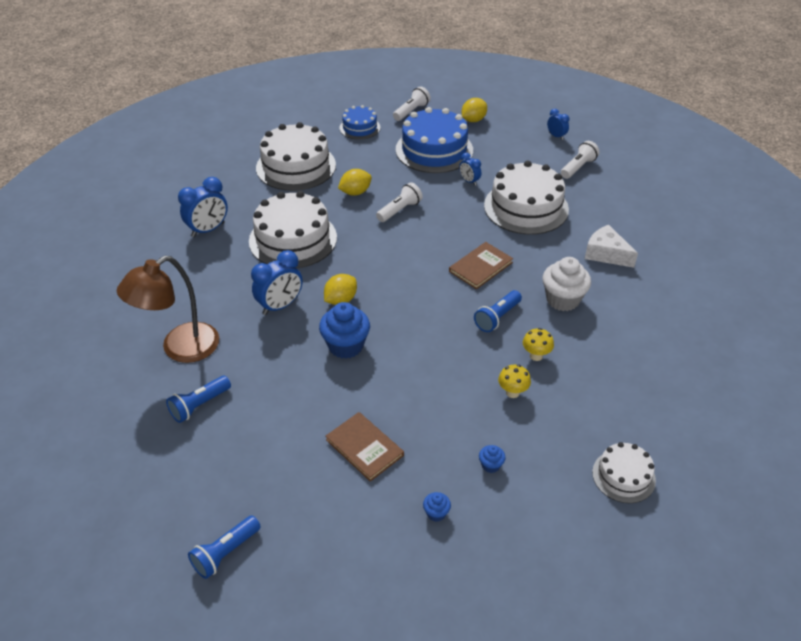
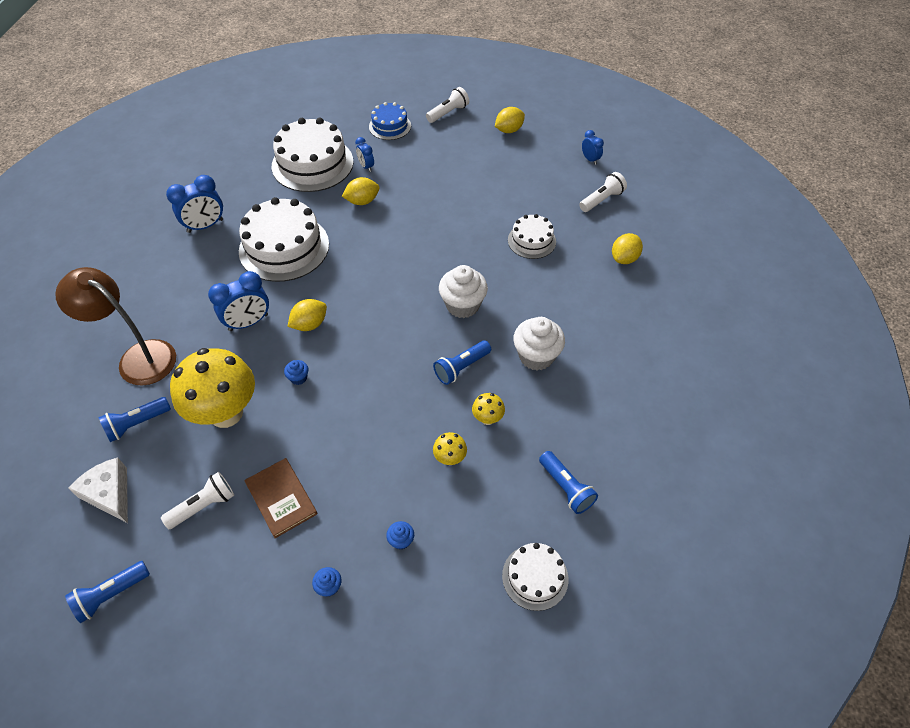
camera: 10 degrees right, 10 degrees up
brown lamp [117,256,219,363] -> brown lamp turned 60 degrees clockwise [55,267,176,386]
blue cupcake [319,302,370,359] -> blue cupcake [284,360,308,385], size x0.47
white flashlight [376,182,423,222] -> white flashlight moved to [161,472,234,529]
blue cake [396,107,473,173] -> none
brown book [449,242,513,289] -> white cupcake [439,265,488,318]
blue clock [459,153,481,186] -> blue clock moved to [355,137,374,172]
white cake [484,161,569,235] -> white cake [508,214,556,259], size x0.54
white cheese [585,225,638,268] -> white cheese moved to [68,458,128,523]
none -> yellow mushroom [170,348,255,428]
none -> blue flashlight [539,451,598,514]
none -> yellow lemon [612,233,643,264]

